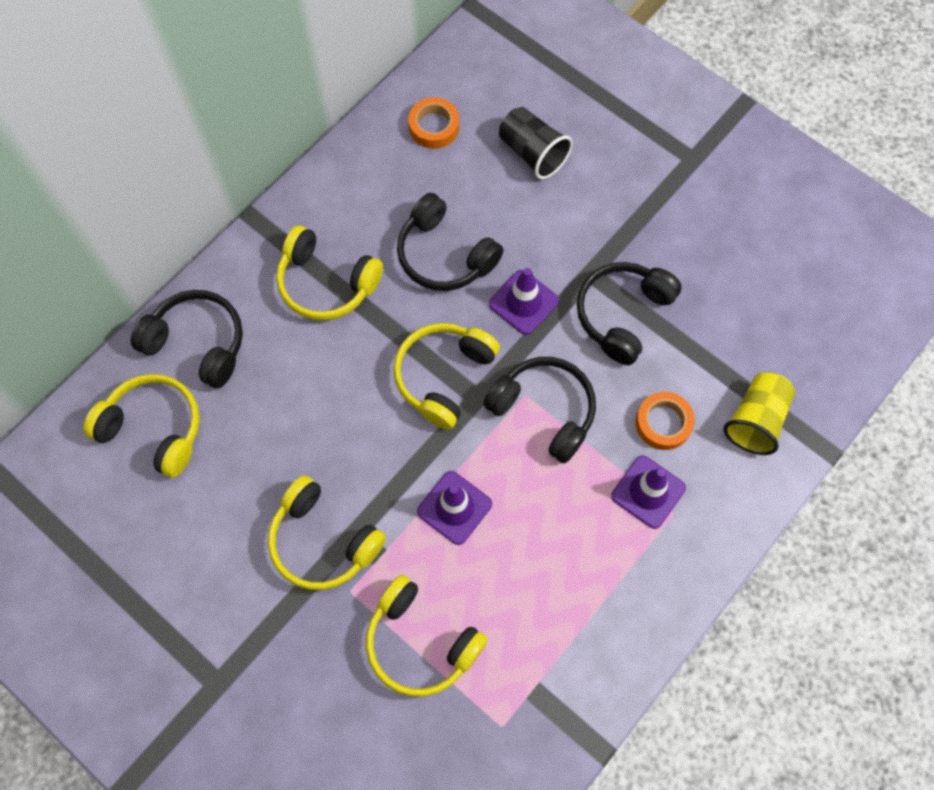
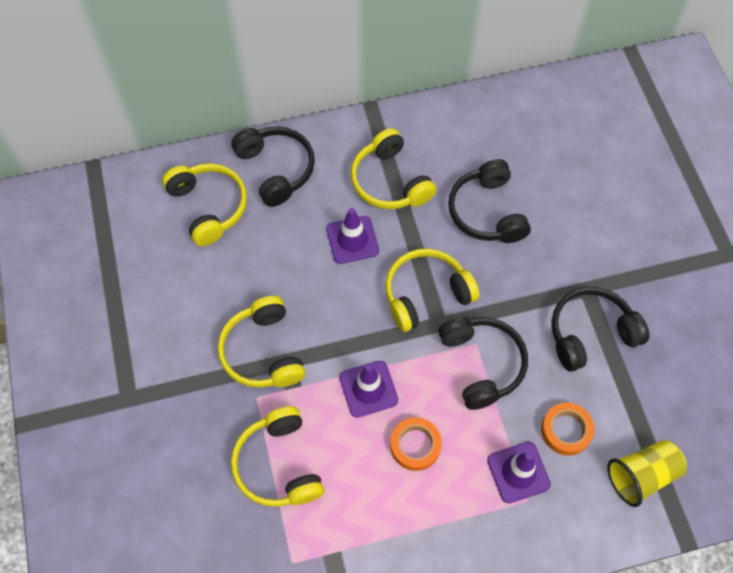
camera: 35 degrees right, 5 degrees down
orange tape [408,97,459,149] -> orange tape moved to [390,417,442,471]
purple traffic cone [489,268,559,335] -> purple traffic cone moved to [326,208,379,264]
black cup [499,107,573,179] -> none

